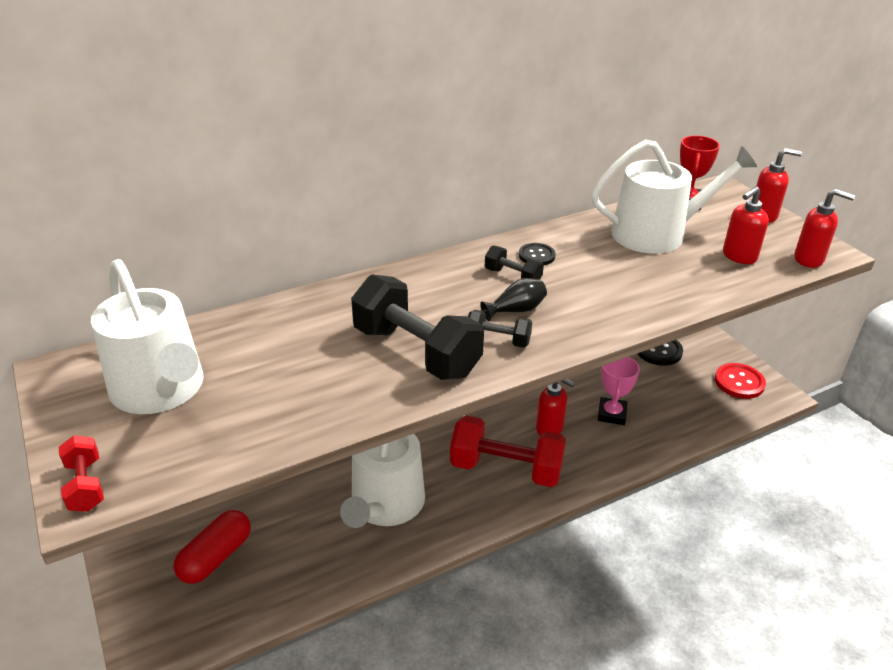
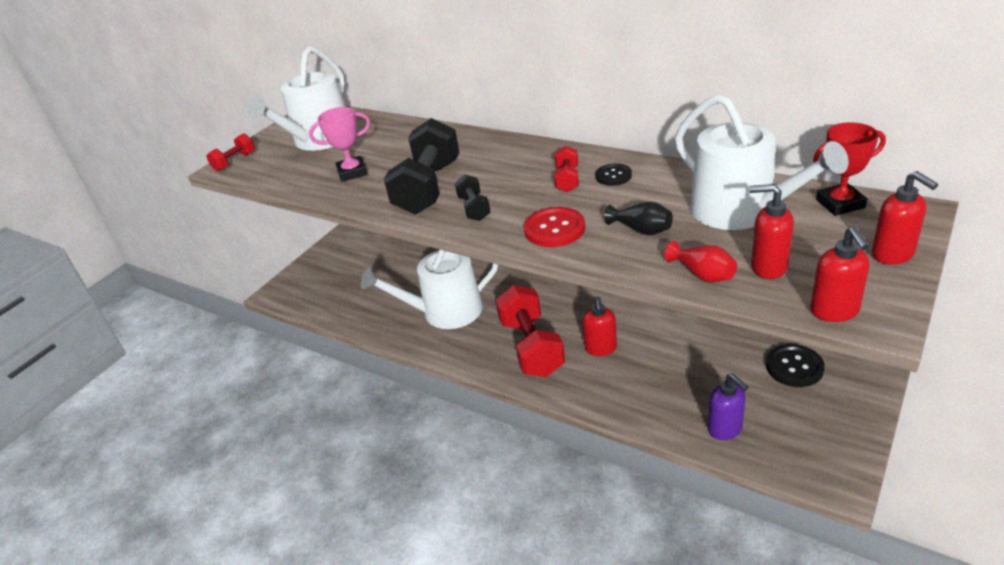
camera: 65 degrees right, 0 degrees up
red capsule [174,510,251,584] -> none
black vase [480,278,547,321] -> black vase moved to [604,201,673,235]
black dumbbell [485,245,544,279] -> red dumbbell [554,146,579,193]
pink trophy [598,357,640,425] -> pink trophy moved to [309,107,370,182]
red button [715,363,766,399] -> red button moved to [524,207,585,247]
none -> red vase [665,241,737,283]
none -> purple soap dispenser [708,374,748,440]

